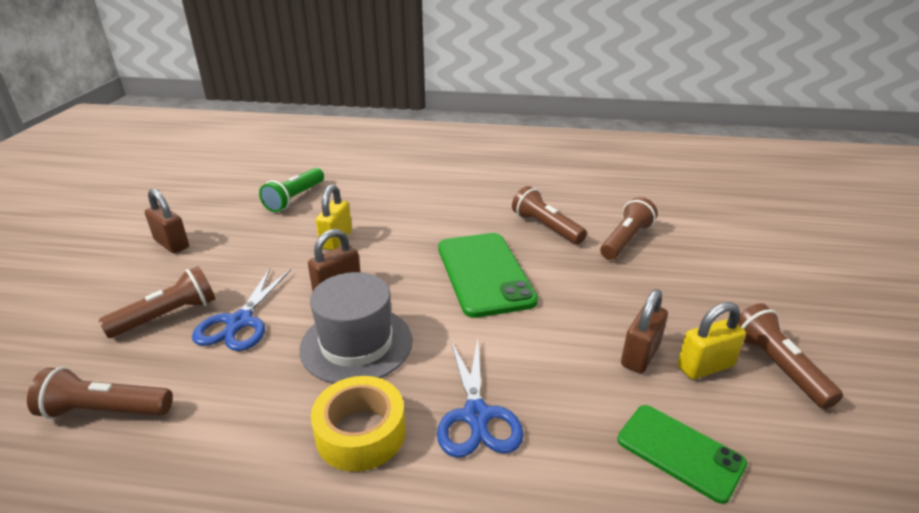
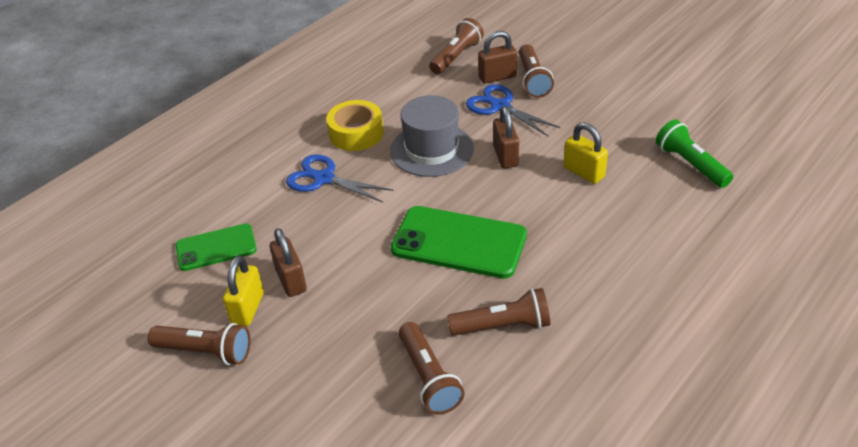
camera: 125 degrees right, 10 degrees up
brown padlock [145,189,189,253] -> brown padlock moved to [478,31,517,84]

